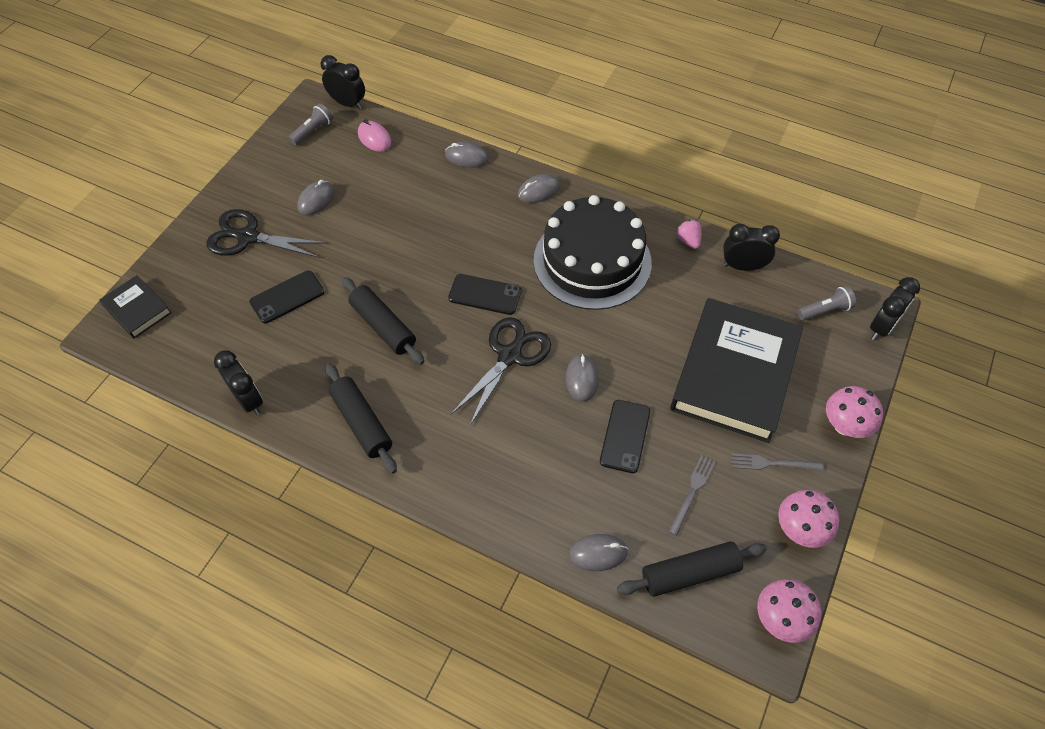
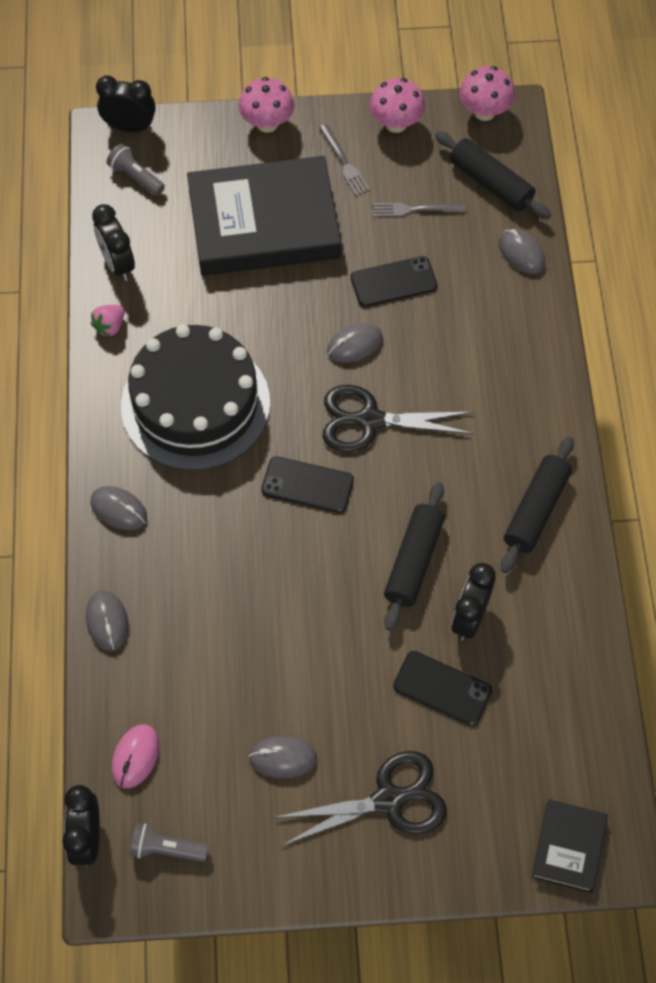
camera: 120 degrees left, 5 degrees up
black scissors [207,209,327,258] -> black scissors turned 90 degrees counterclockwise [273,751,447,846]
black clock [214,350,263,415] -> black clock moved to [451,563,496,641]
black phone [448,274,521,315] -> black phone turned 60 degrees counterclockwise [261,456,354,513]

